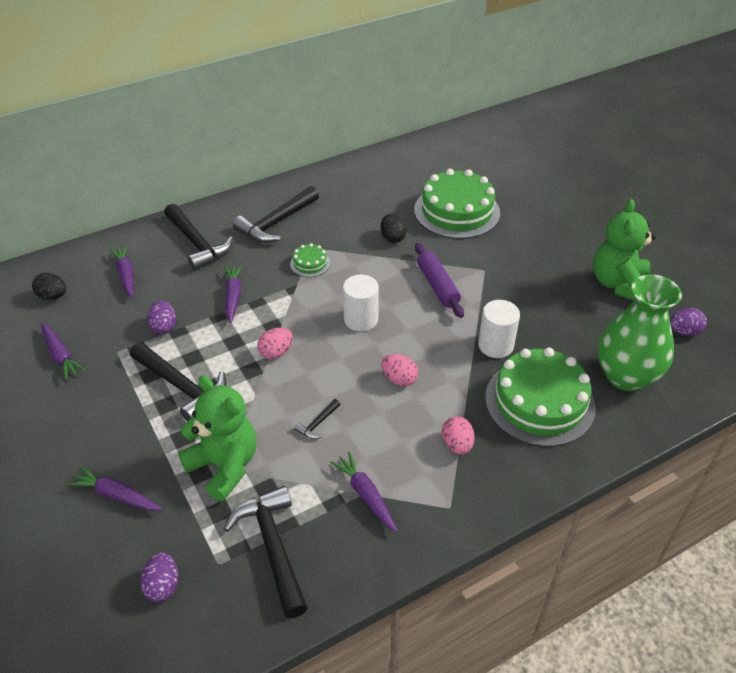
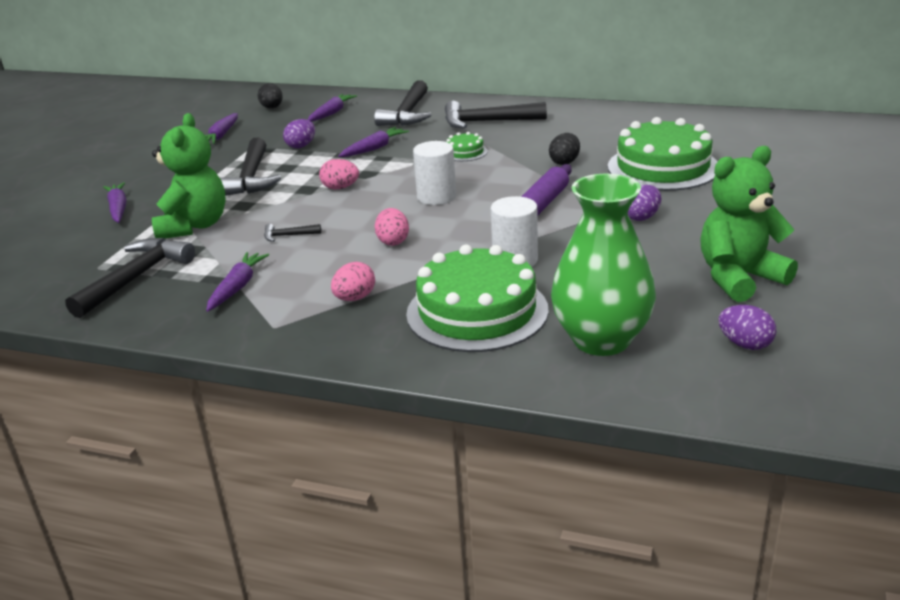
camera: 50 degrees right, 15 degrees down
purple egg [140,552,179,602] -> purple egg moved to [628,185,661,221]

